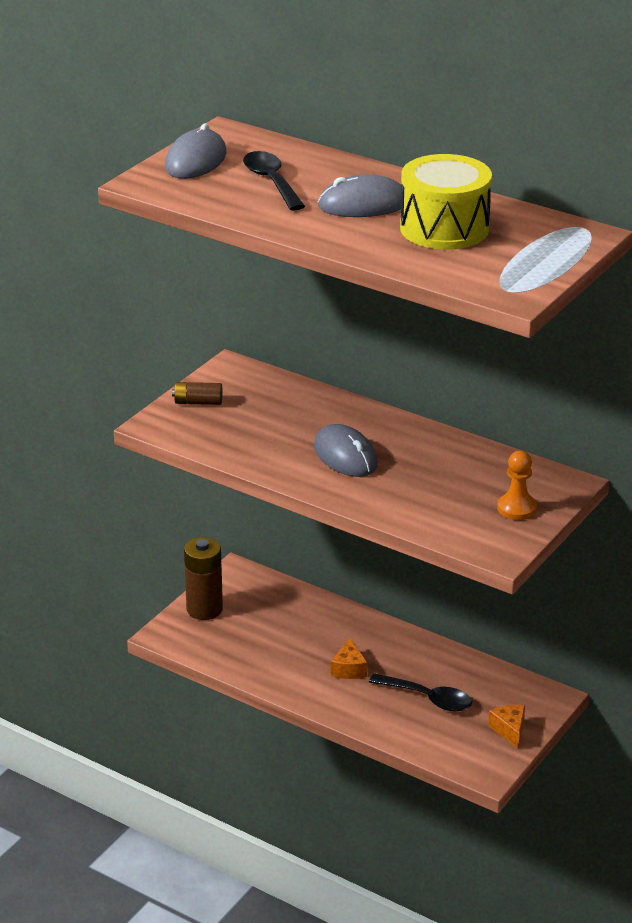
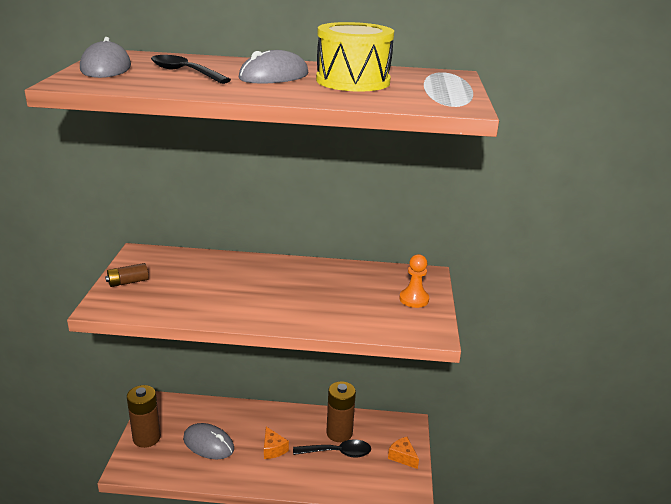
camera: 30 degrees left, 5 degrees down
grey mouse [314,424,378,477] -> grey mouse moved to [183,423,234,459]
none -> brown battery [327,381,356,442]

